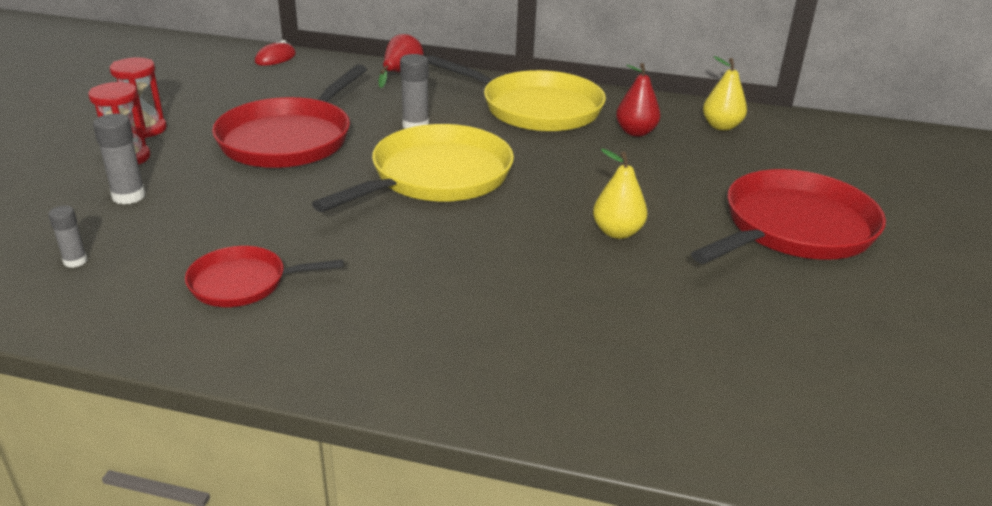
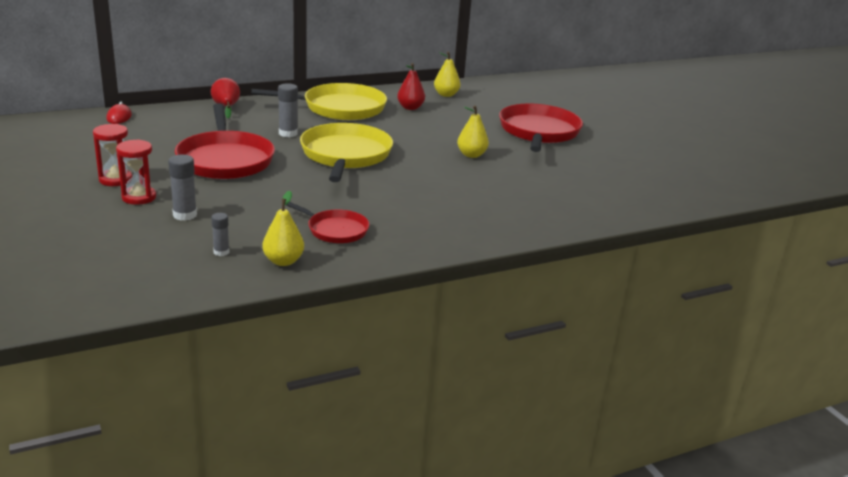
camera: 40 degrees left, 5 degrees down
red pan [185,246,344,307] -> red pan turned 105 degrees counterclockwise [286,202,369,243]
none -> yellow pear [262,191,304,266]

